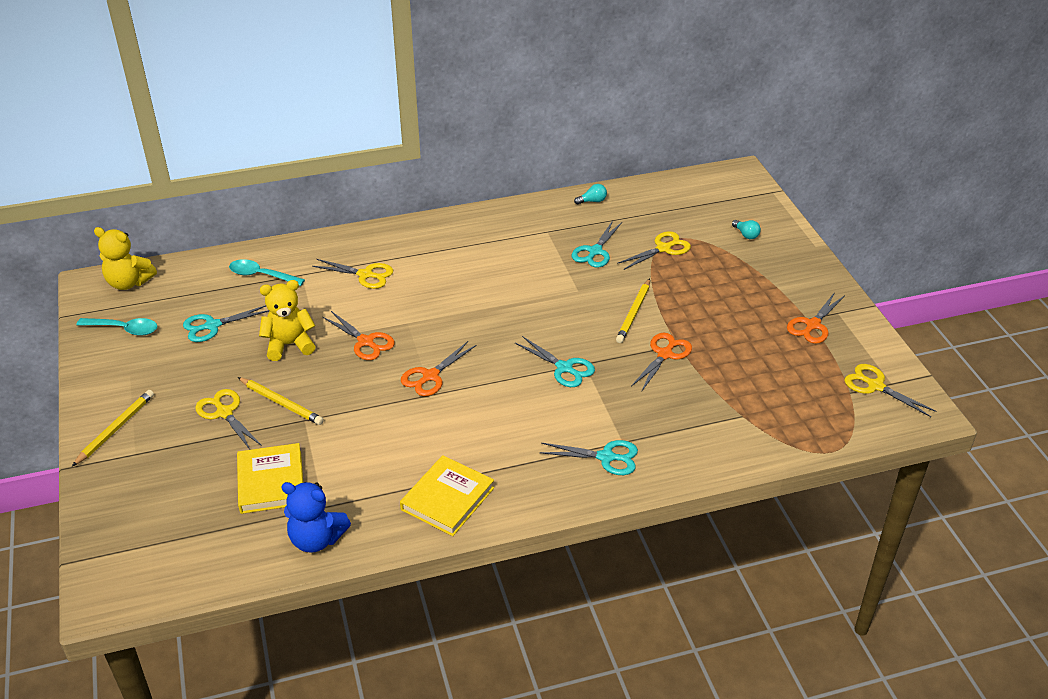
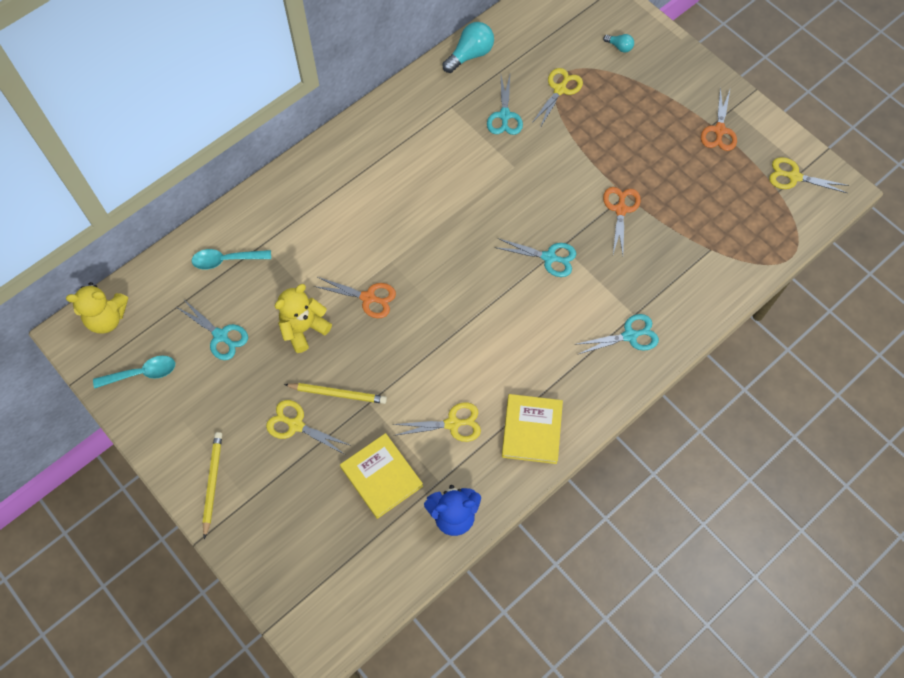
camera: 25 degrees left, 25 degrees up
turquoise scissors [183,305,269,342] -> turquoise scissors turned 90 degrees counterclockwise [176,299,248,360]
yellow scissors [312,259,393,289] -> yellow scissors moved to [393,402,481,442]
orange scissors [401,341,477,396] -> none
turquoise light bulb [574,184,607,205] -> turquoise light bulb [442,22,494,73], size x1.88
yellow pencil [616,279,650,343] -> none

